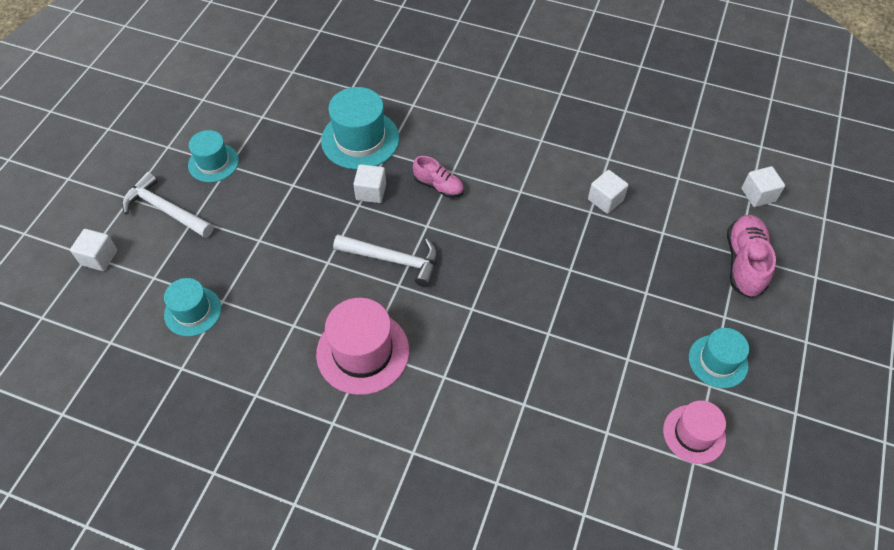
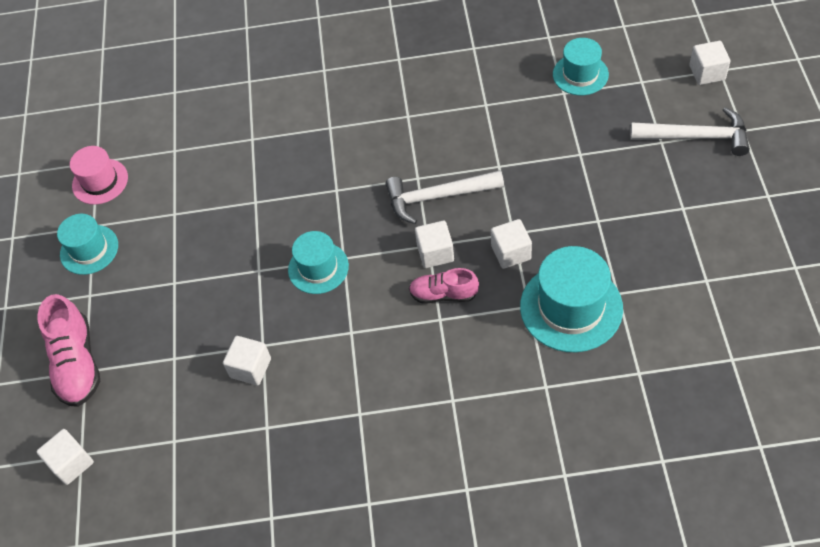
camera: 160 degrees right, 0 degrees up
turquoise hat [188,130,239,182] -> turquoise hat moved to [288,231,349,294]
pink hat [316,298,409,395] -> none
none -> white cube [415,221,454,268]

